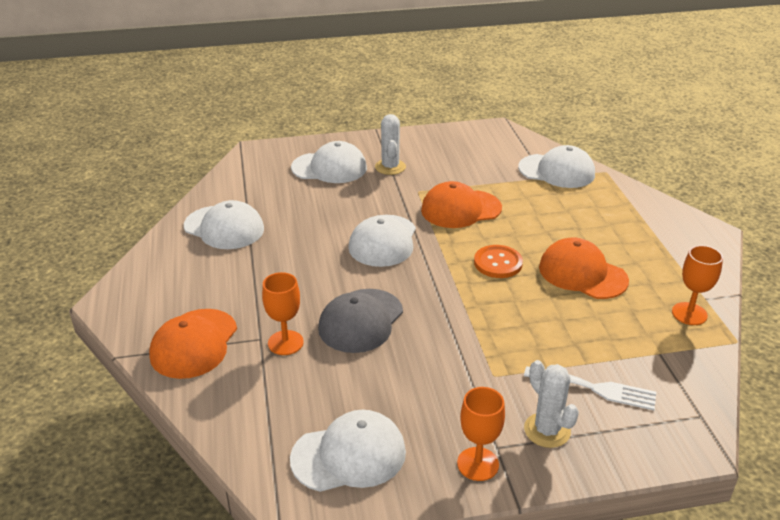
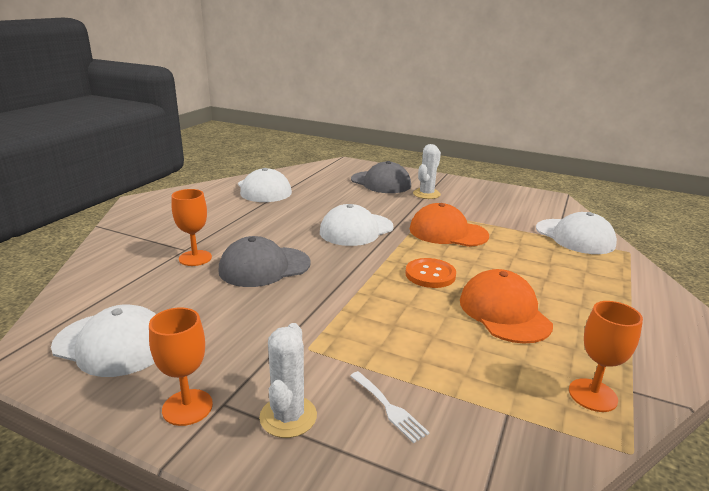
camera: 35 degrees right, 10 degrees down
orange cap [149,309,237,379] -> none
white cap [291,141,367,183] -> grey cap [351,161,411,193]
white fork [524,366,656,410] -> white fork [350,371,430,443], size x0.65

